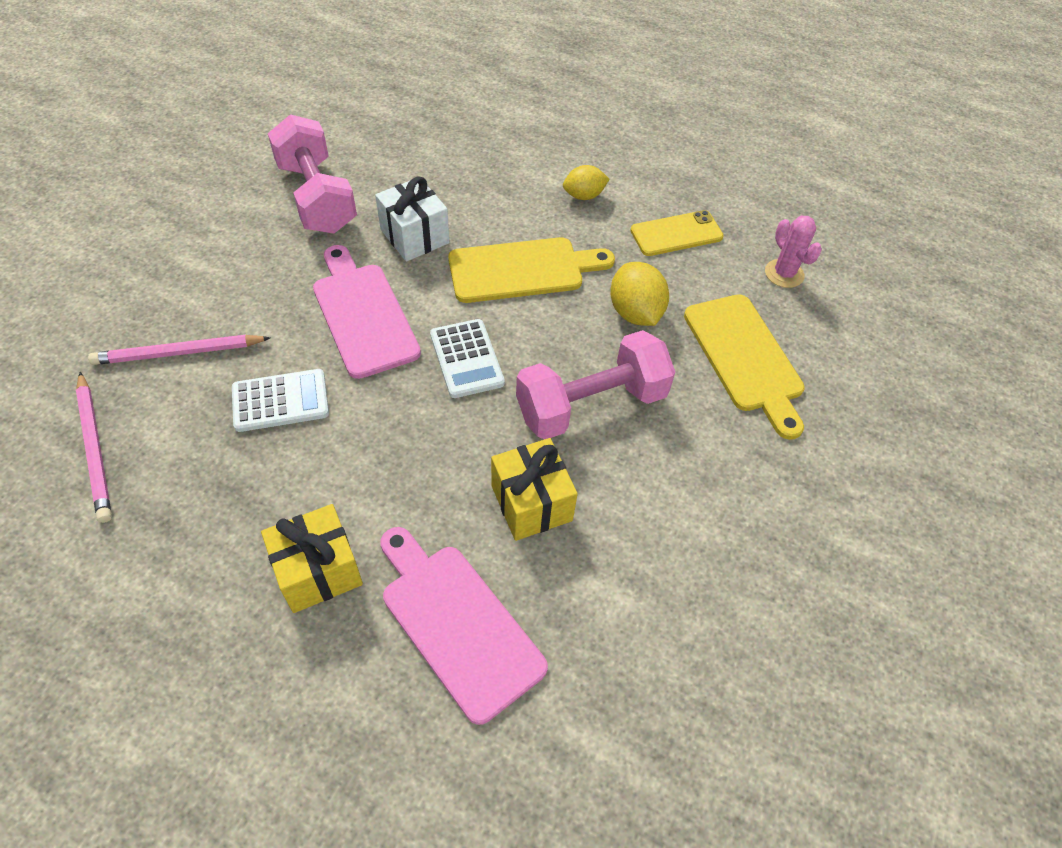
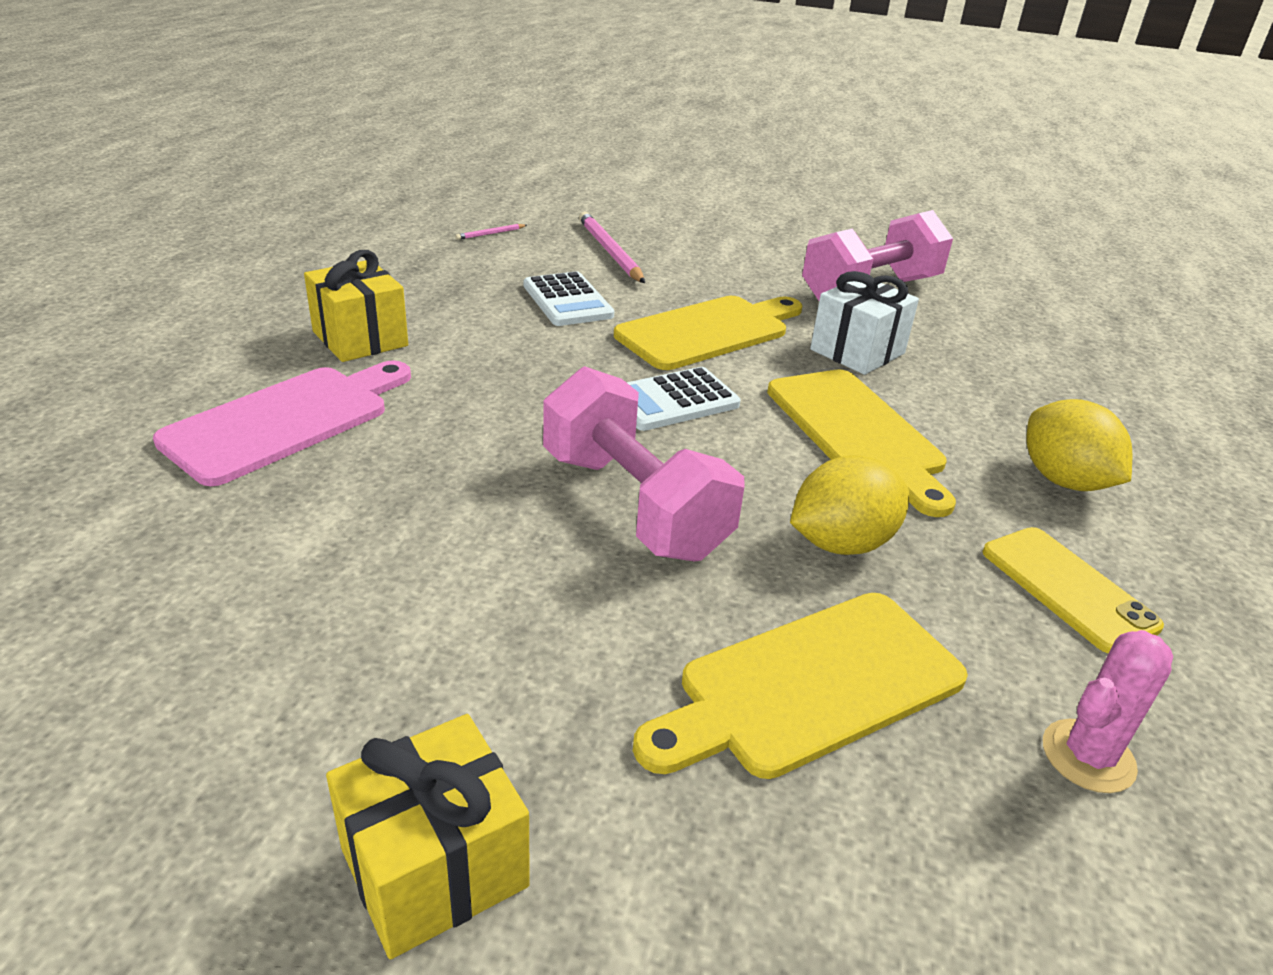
camera: 80 degrees right, 20 degrees down
pink pencil [76,372,112,523] -> pink pencil [455,224,527,240], size x0.46
pink cutting board [313,245,421,379] -> yellow cutting board [614,296,802,370]
yellow gift [491,438,578,541] -> yellow gift moved to [326,714,530,959]
yellow lemon [563,165,609,200] -> yellow lemon [1026,399,1133,491], size x1.50

